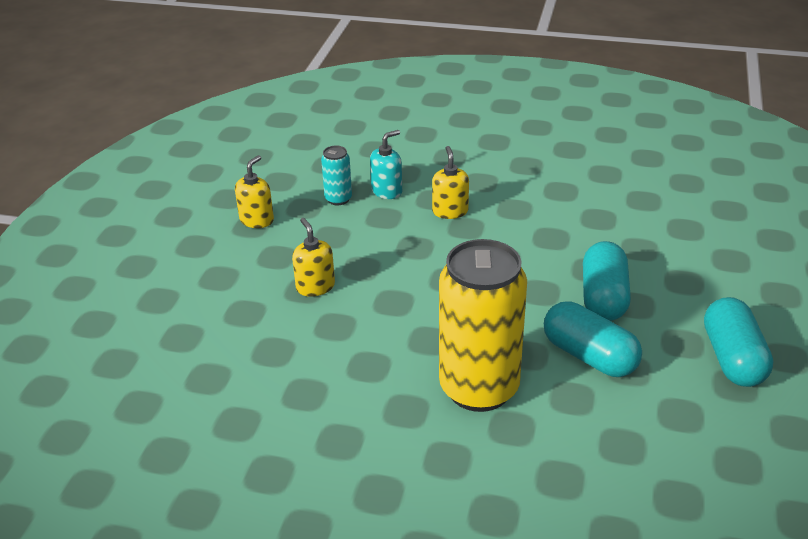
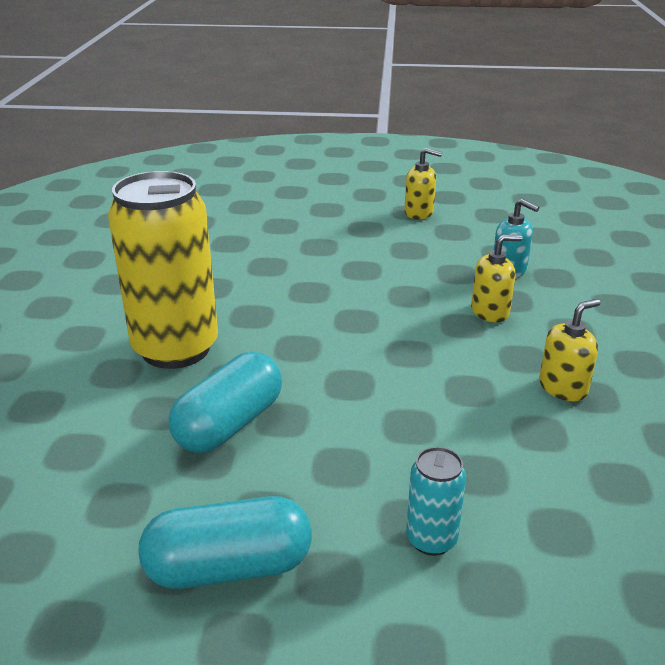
camera: 80 degrees right, 5 degrees down
yellow soap dispenser [292,218,335,297] -> yellow soap dispenser moved to [539,299,600,401]
turquoise can [321,146,352,205] -> turquoise can moved to [406,447,466,556]
turquoise capsule [583,241,631,321] -> none

